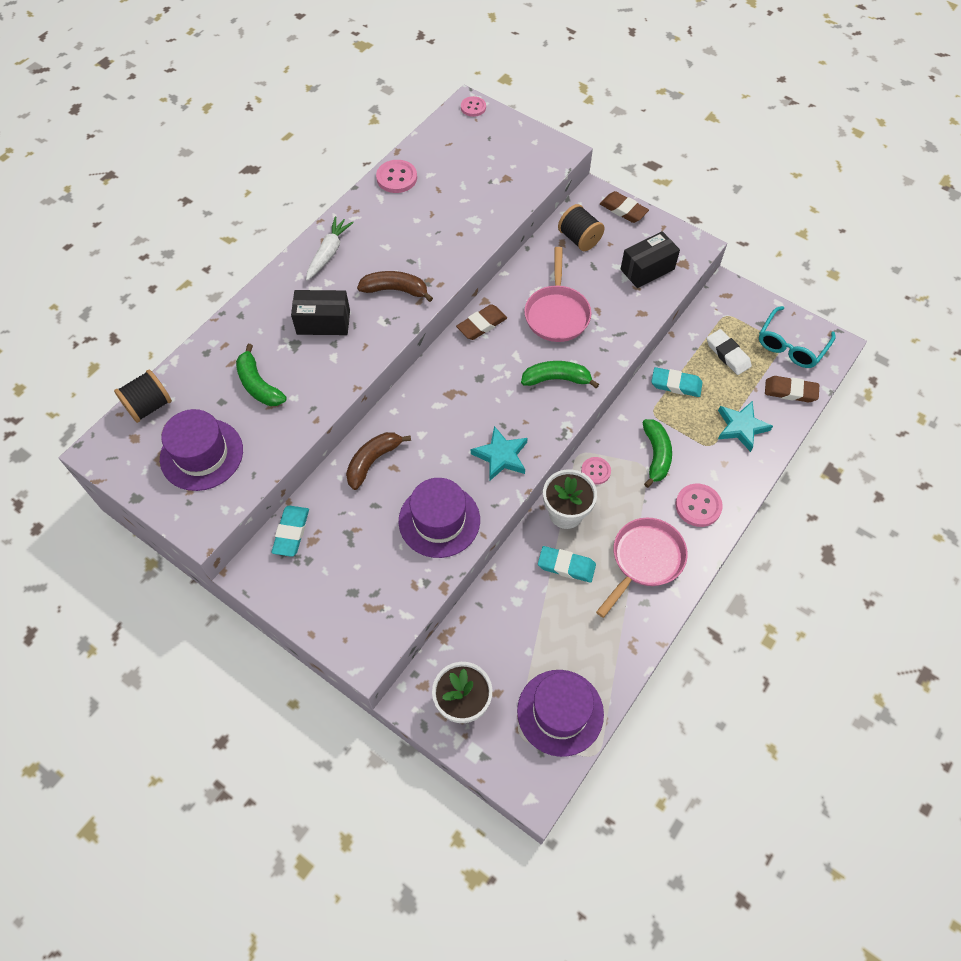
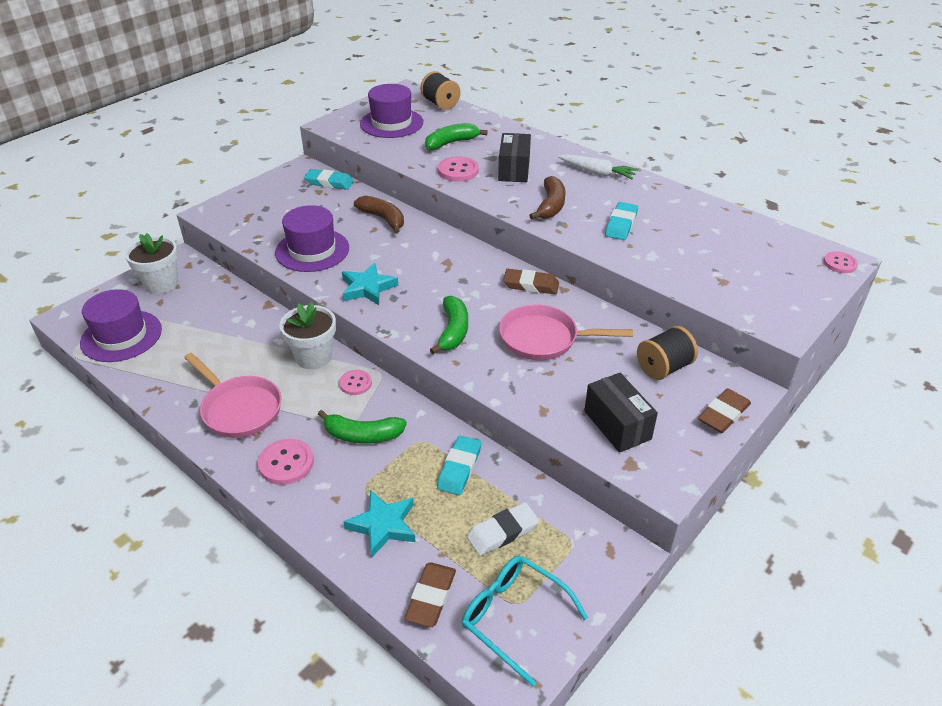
camera: 95 degrees right, 20 degrees down
pink button [376,160,417,193] -> pink button moved to [438,157,479,182]
brown eraser [456,304,507,340] -> brown eraser turned 45 degrees counterclockwise [503,269,559,294]
turquoise eraser [538,546,596,583] -> turquoise eraser moved to [605,202,638,240]

